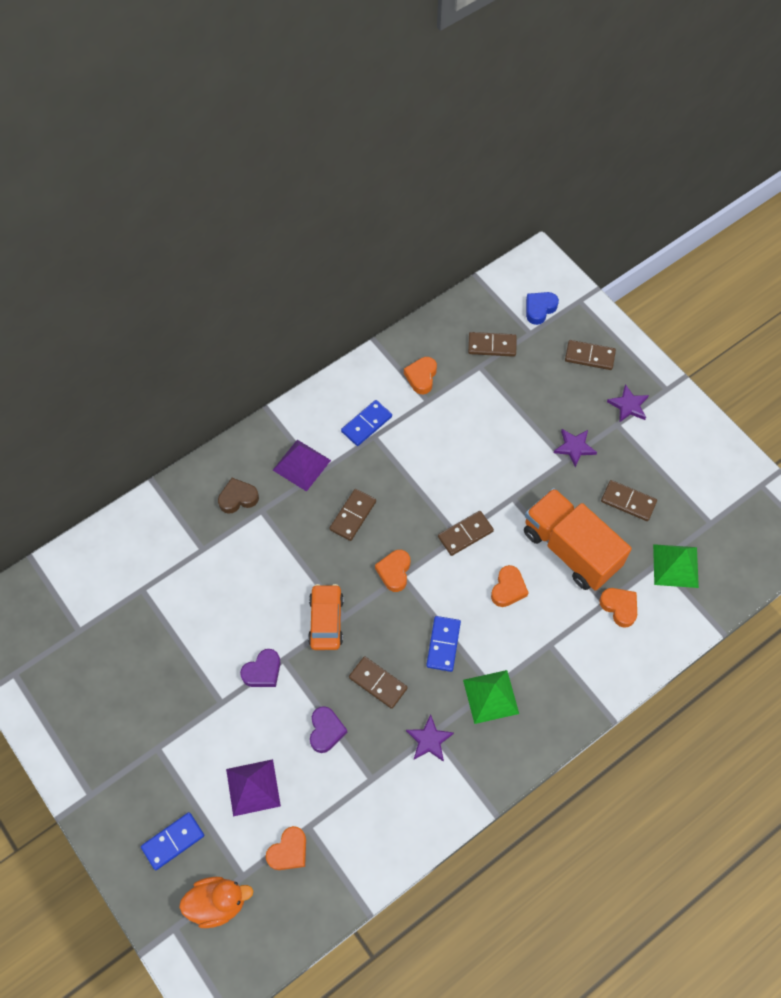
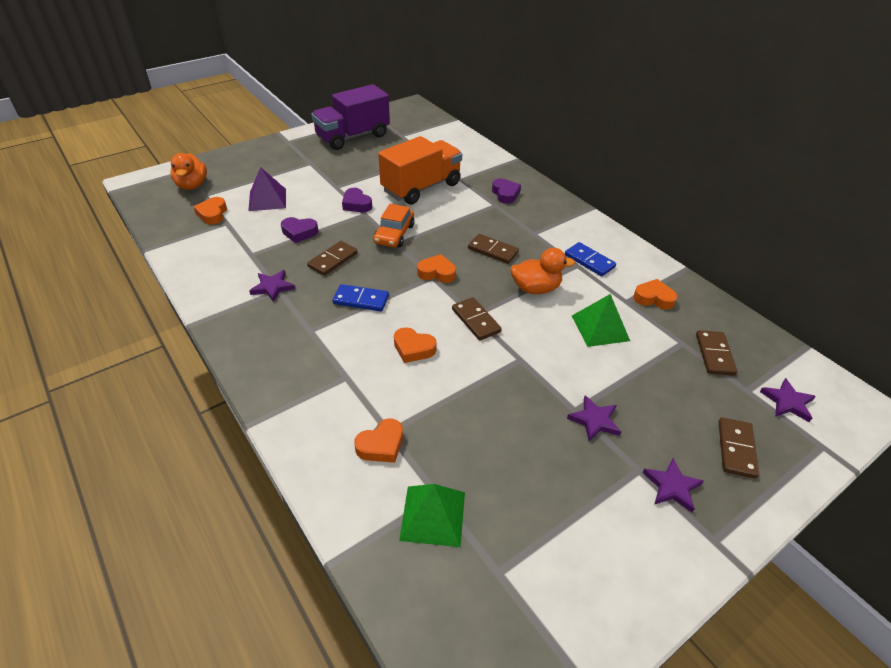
camera: 90 degrees right, 20 degrees down
blue domino [141,812,204,870] -> none
brown heart [218,478,259,514] -> purple heart [492,179,521,204]
orange heart [266,826,306,870] -> orange heart turned 45 degrees clockwise [194,197,227,225]
purple pyramid [273,440,331,492] -> none
orange car [308,584,344,650] -> orange car turned 105 degrees clockwise [373,204,415,248]
green pyramid [463,670,519,724] -> green pyramid moved to [572,294,630,347]
orange truck [524,488,632,591] -> orange truck moved to [378,136,462,205]
blue heart [526,292,559,325] -> purple star [760,378,816,422]
brown domino [601,480,657,521] -> none
none -> purple truck [311,84,390,150]
none -> orange duck [511,248,575,294]

